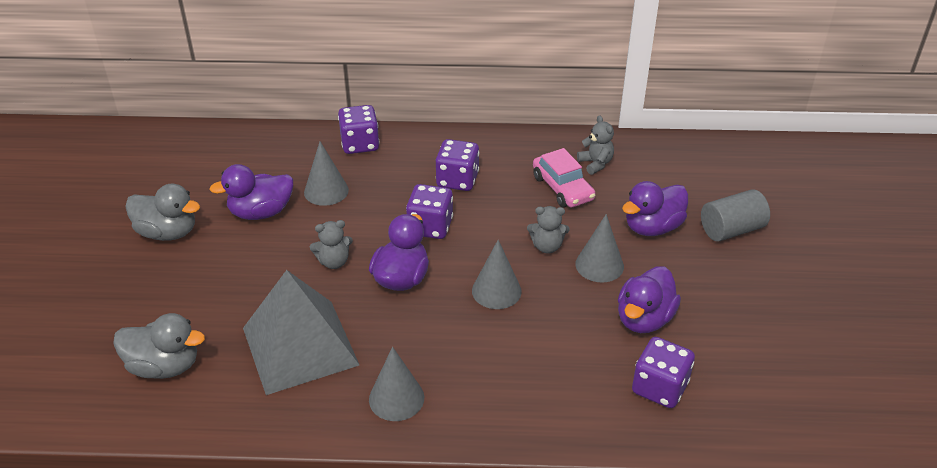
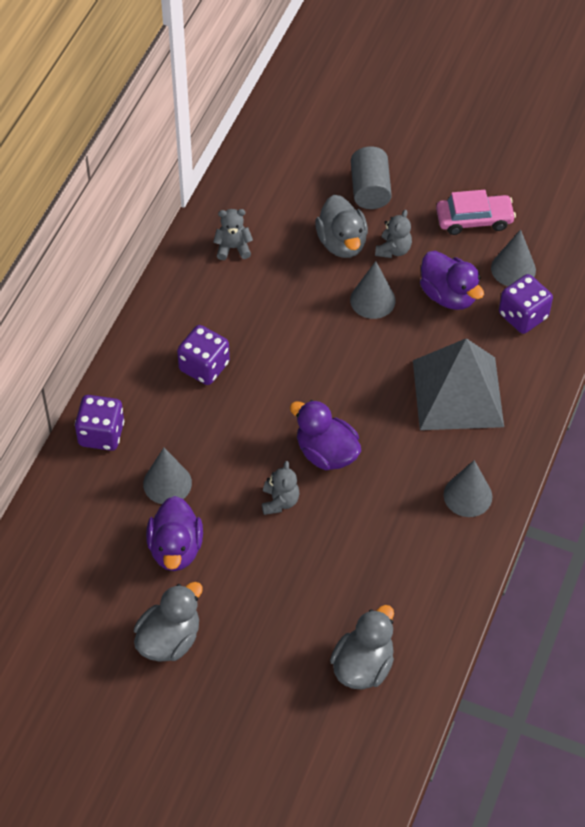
camera: 70 degrees left, 15 degrees up
grey pyramid [243,270,359,395] -> grey pyramid moved to [413,338,504,430]
purple dice [406,184,453,239] -> none
grey cone [472,240,522,309] -> grey cone moved to [491,229,536,286]
grey teddy bear [527,206,569,254] -> grey teddy bear moved to [375,210,412,258]
pink car [533,148,596,208] -> pink car moved to [436,190,516,235]
purple duck [622,181,688,236] -> grey duck [315,195,368,258]

